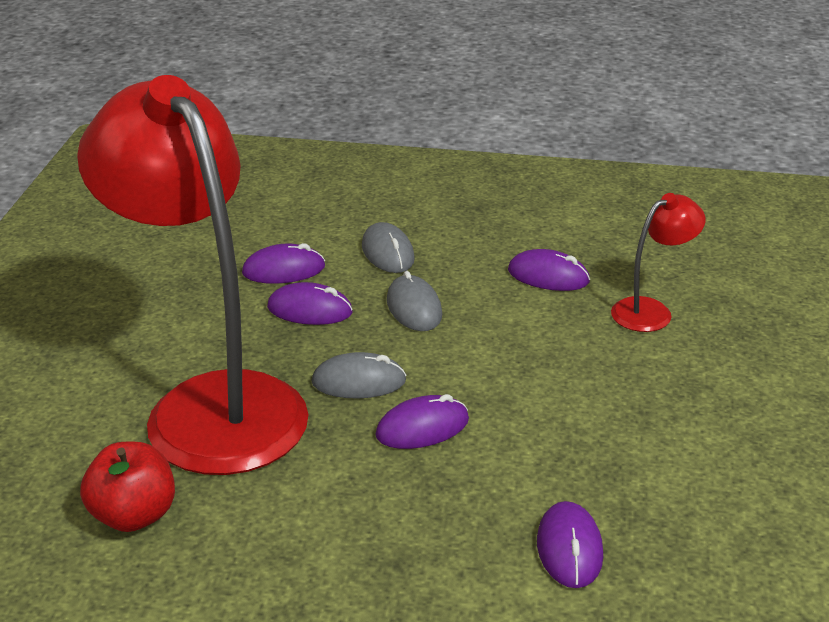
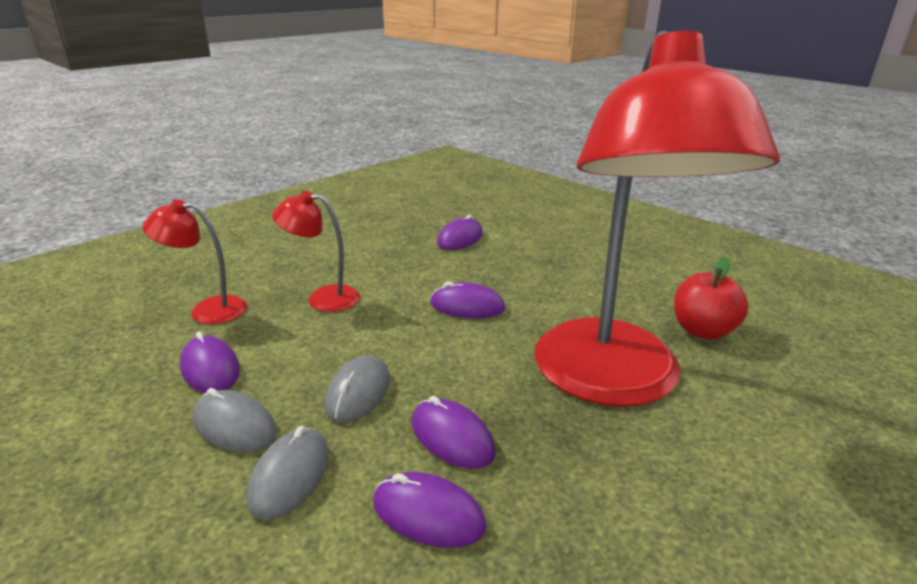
camera: 145 degrees left, 5 degrees down
grey mouse [311,352,407,398] -> grey mouse moved to [193,388,277,452]
none -> red lamp [272,191,360,312]

